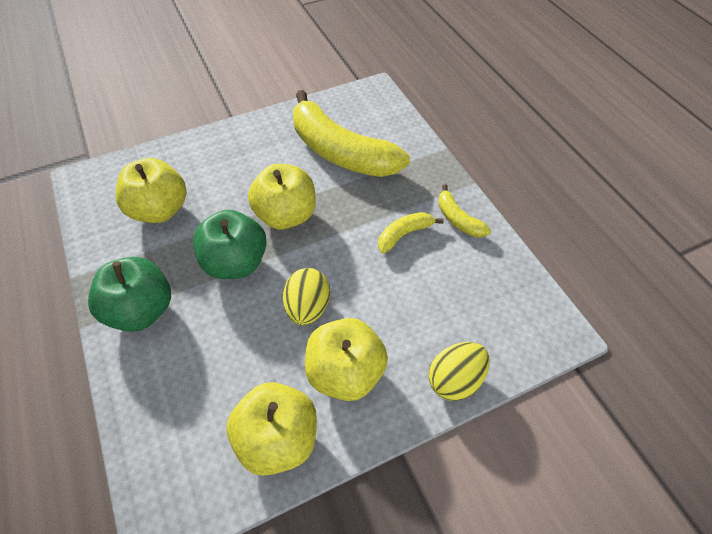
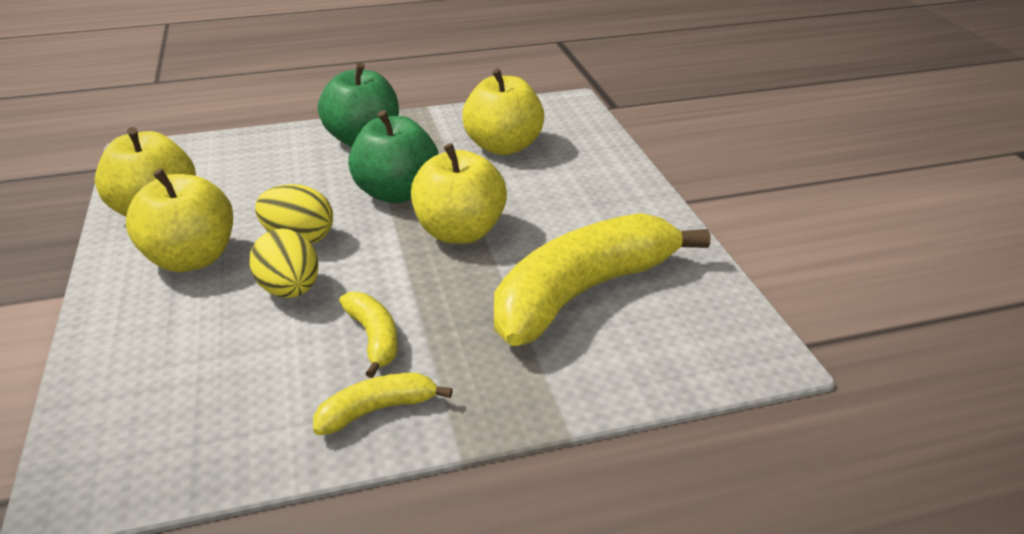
camera: 100 degrees right, 20 degrees down
yellow egg [429,342,489,401] -> yellow egg moved to [249,228,319,298]

